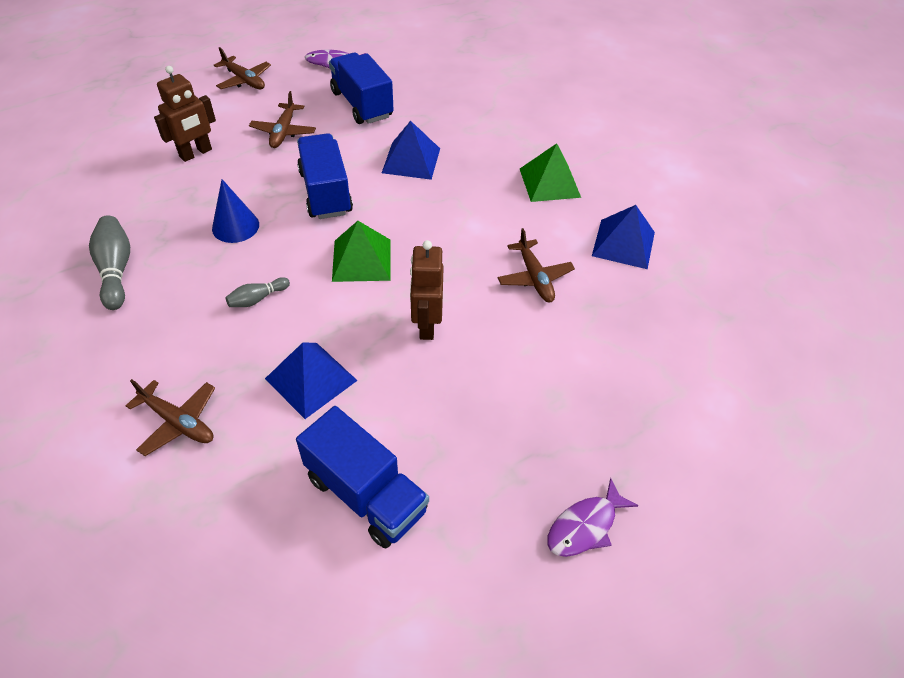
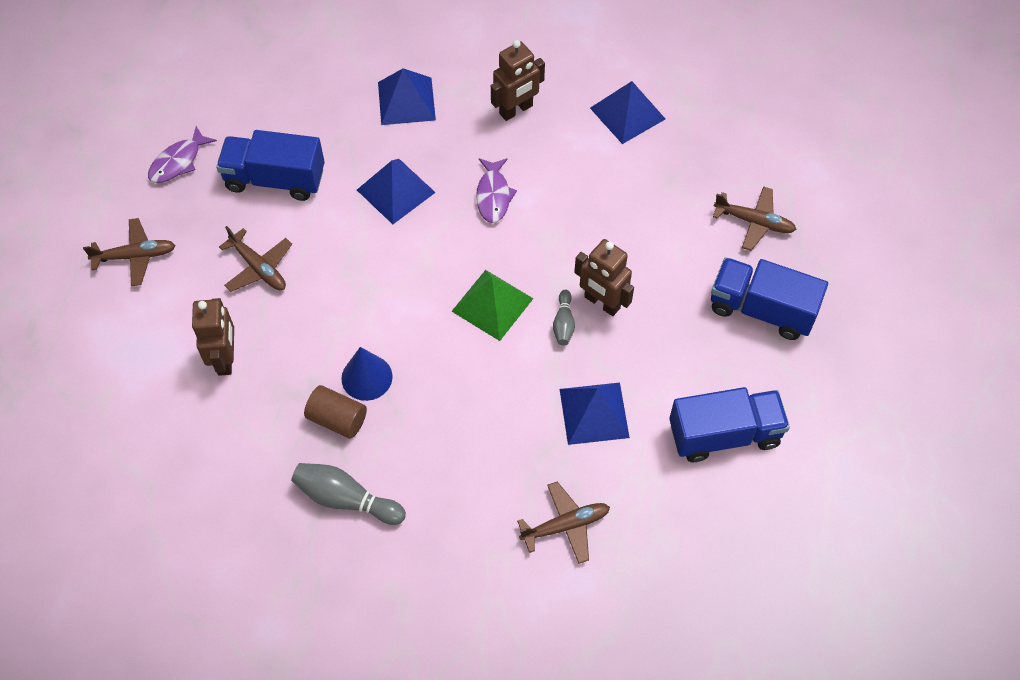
camera: 50 degrees left, 10 degrees up
grey bowling pin [225,277,290,307] -> grey bowling pin moved to [553,290,575,346]
blue truck [297,133,353,219] -> blue truck moved to [711,258,828,340]
brown plane [497,228,575,302] -> brown plane moved to [713,186,797,251]
green pyramid [520,143,581,202] -> brown robot [491,40,545,121]
purple fish [547,478,639,557] -> purple fish moved to [476,158,517,223]
none -> brown cylinder [304,385,367,438]
none -> blue pyramid [378,68,436,125]

